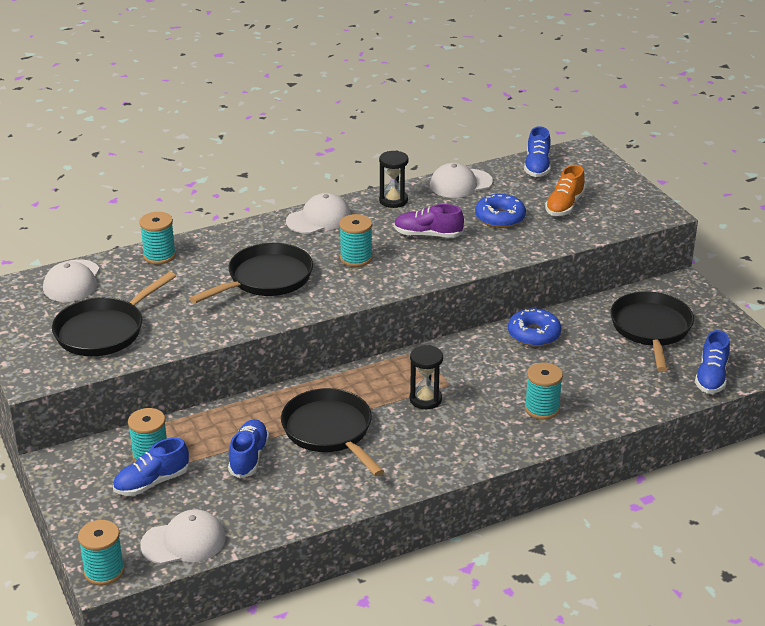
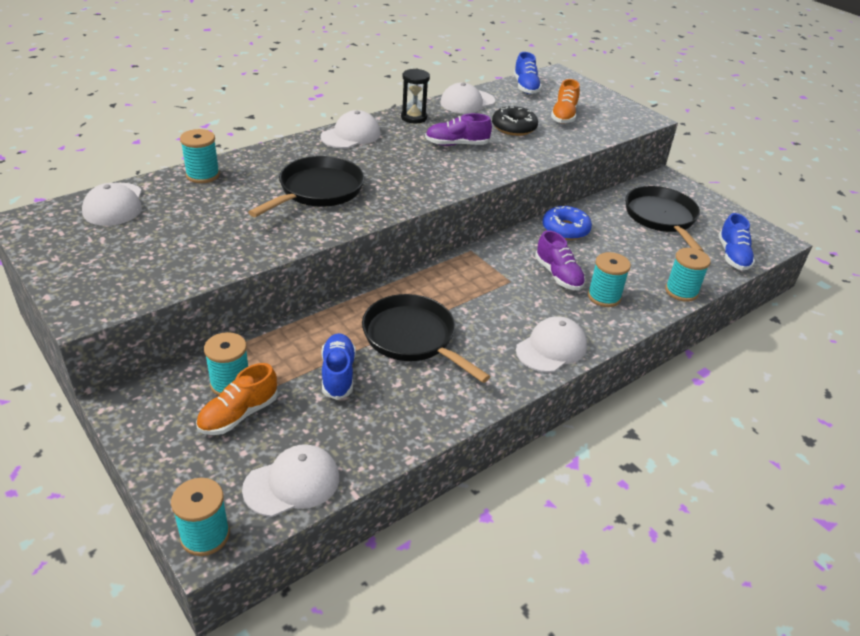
camera: 15 degrees left, 5 degrees up
black pan [52,271,176,356] -> none
blue shoe [113,438,189,496] -> orange shoe [196,363,278,435]
turquoise spool [339,214,373,267] -> turquoise spool moved to [665,248,711,302]
black hourglass [410,345,443,409] -> none
blue donut [475,194,526,228] -> black donut [492,106,538,136]
none -> white cap [516,316,587,373]
none -> purple shoe [535,230,585,290]

